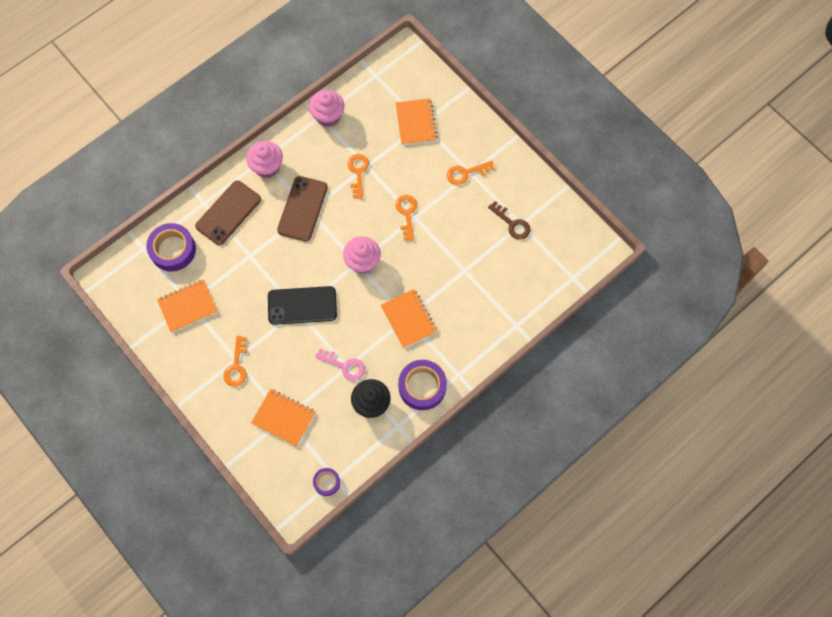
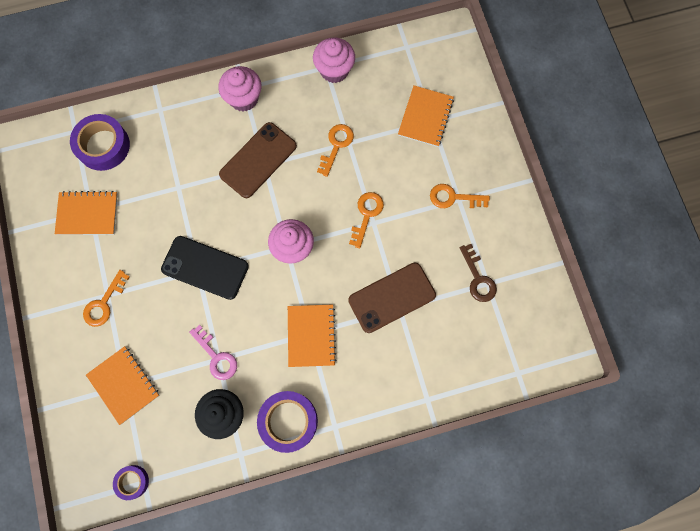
camera: 25 degrees right, 5 degrees up
brown phone [195,181,261,245] -> brown phone moved to [348,262,436,333]

